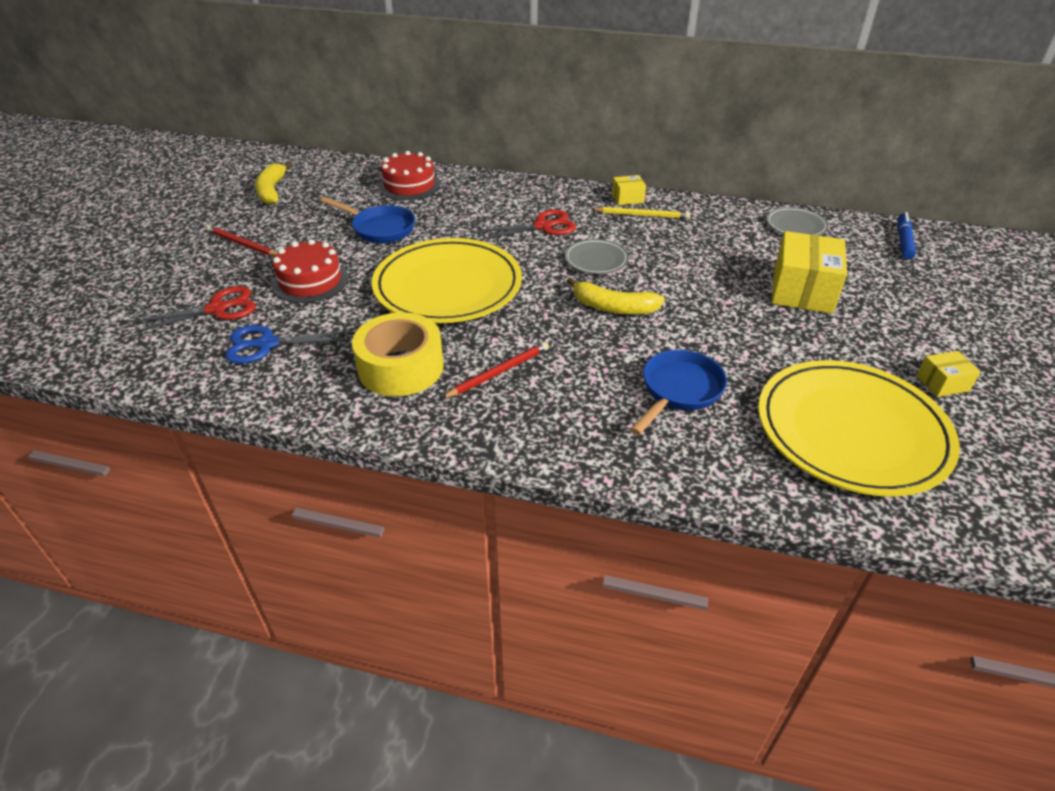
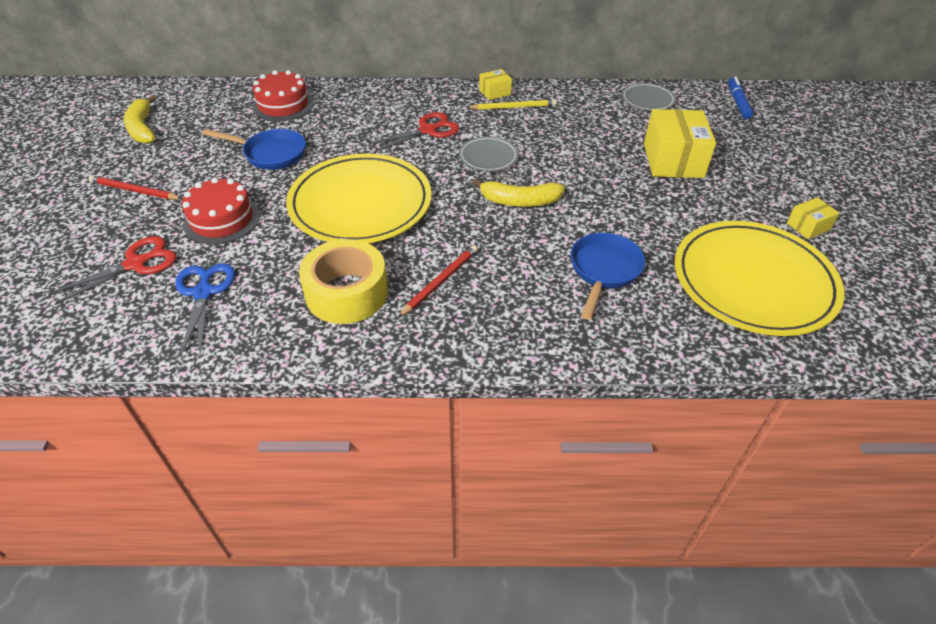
camera: 15 degrees left, 5 degrees up
blue scissors [225,325,352,364] -> blue scissors turned 105 degrees clockwise [175,263,235,357]

